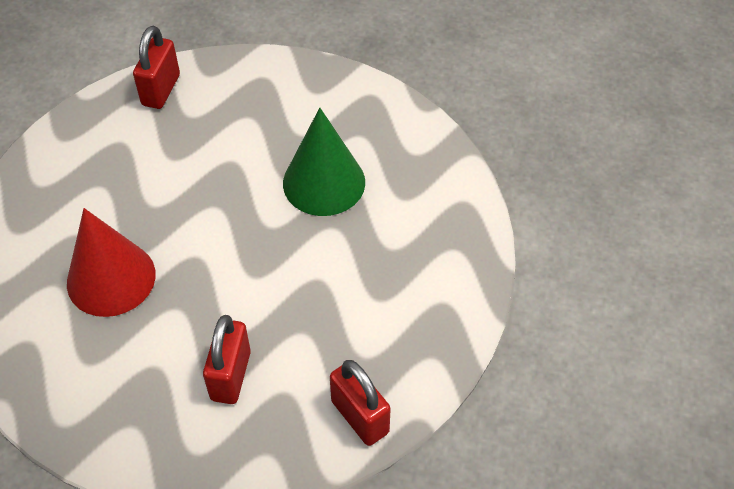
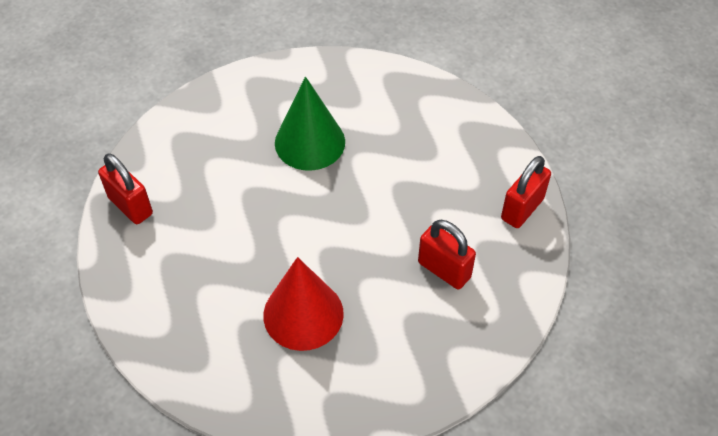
camera: 60 degrees left, 0 degrees up
red padlock [330,360,391,446] -> red padlock turned 45 degrees counterclockwise [501,156,551,228]

